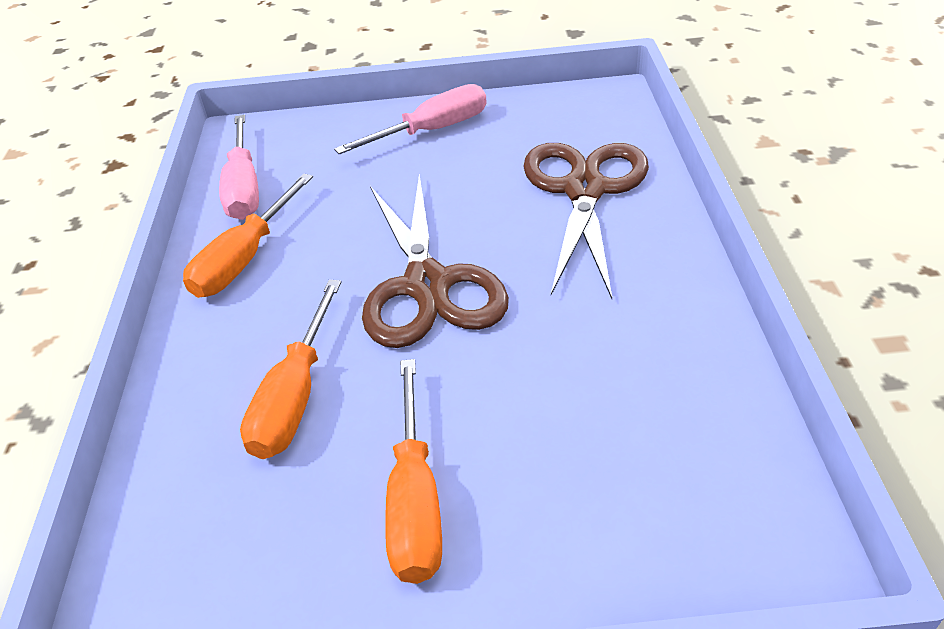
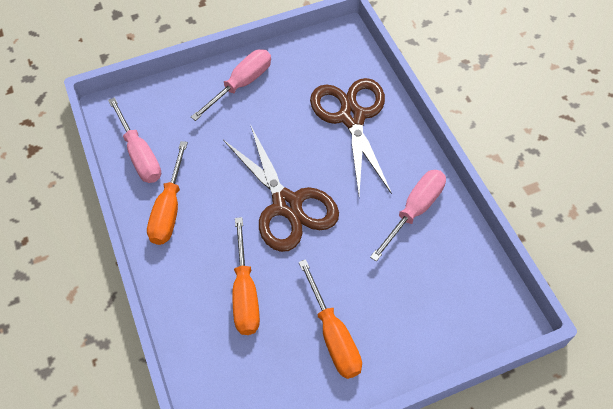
camera: 20 degrees left, 15 degrees up
none -> pink screwdriver [370,170,446,262]

